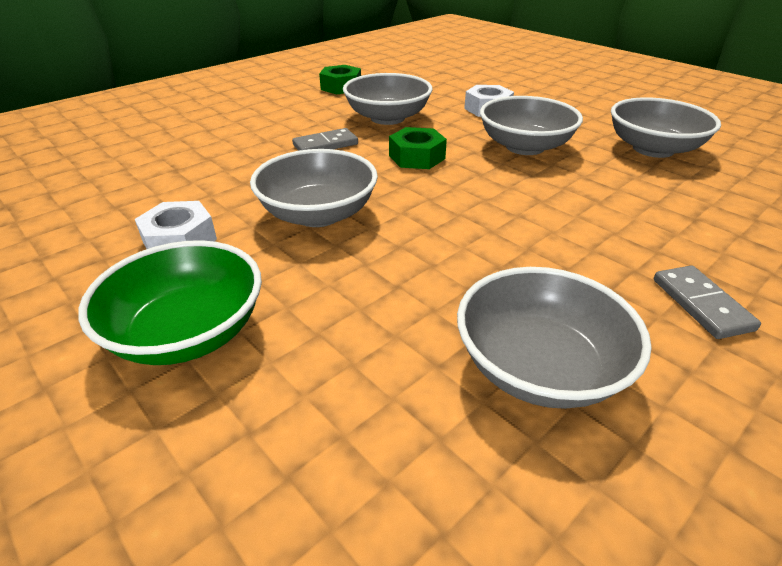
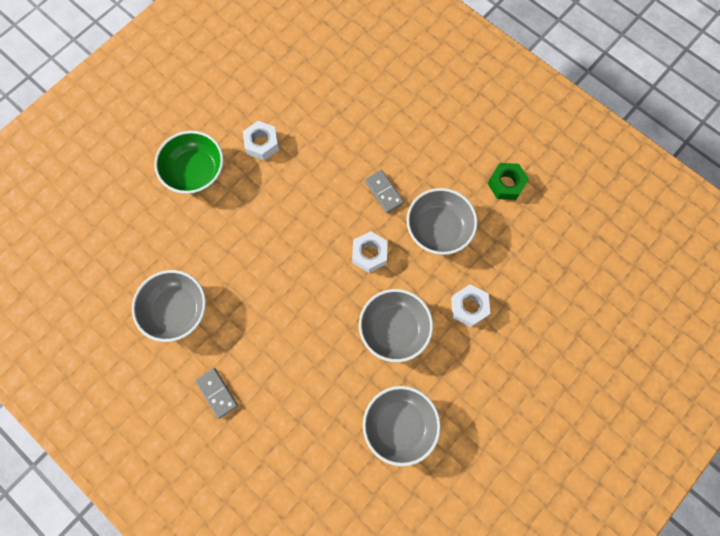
camera: 85 degrees right, 35 degrees up
grey bowl [250,149,378,227] -> none
green nut [389,127,447,169] -> white nut [352,231,388,273]
grey domino [654,265,761,339] -> grey domino turned 75 degrees clockwise [195,368,238,419]

